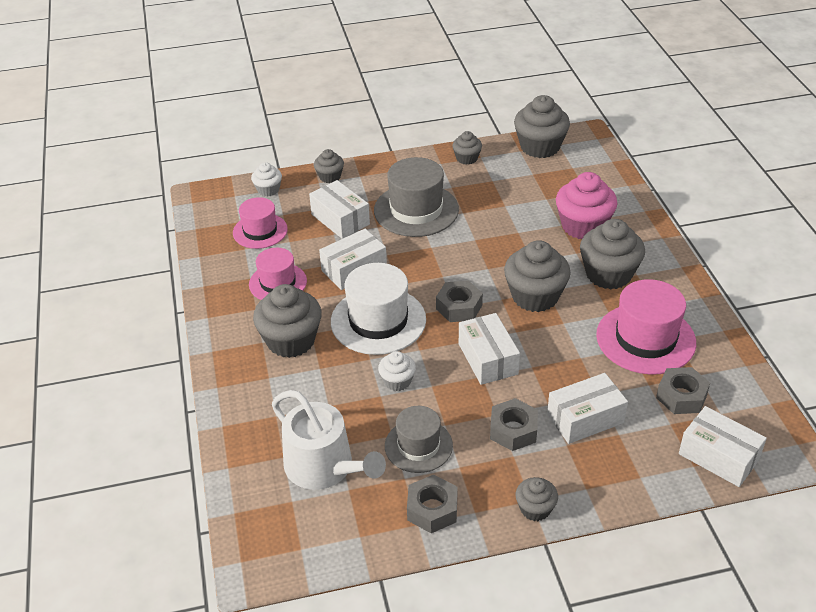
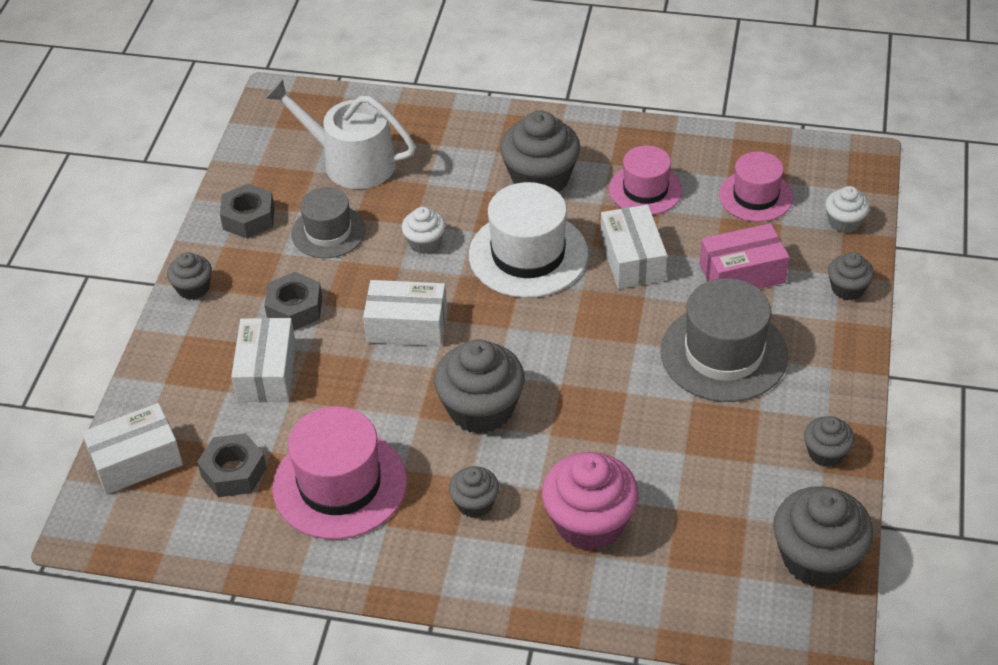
camera: 115 degrees right, 5 degrees up
white watering can [272,390,386,490] -> white watering can turned 45 degrees clockwise [266,79,416,189]
white box [309,180,370,239] -> pink box [699,223,789,289]
grey nut [436,281,483,322] -> none
grey cupcake [580,219,645,289] -> grey cupcake [449,466,499,518], size x0.53

